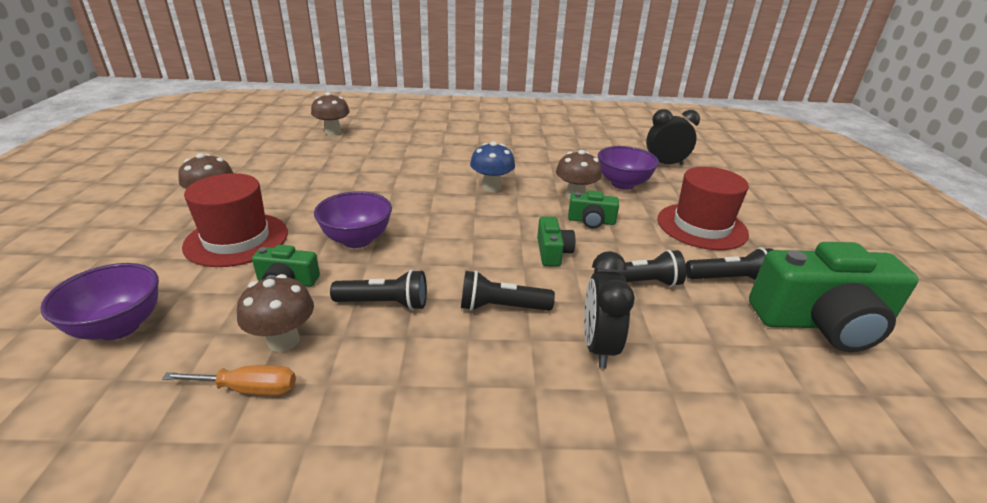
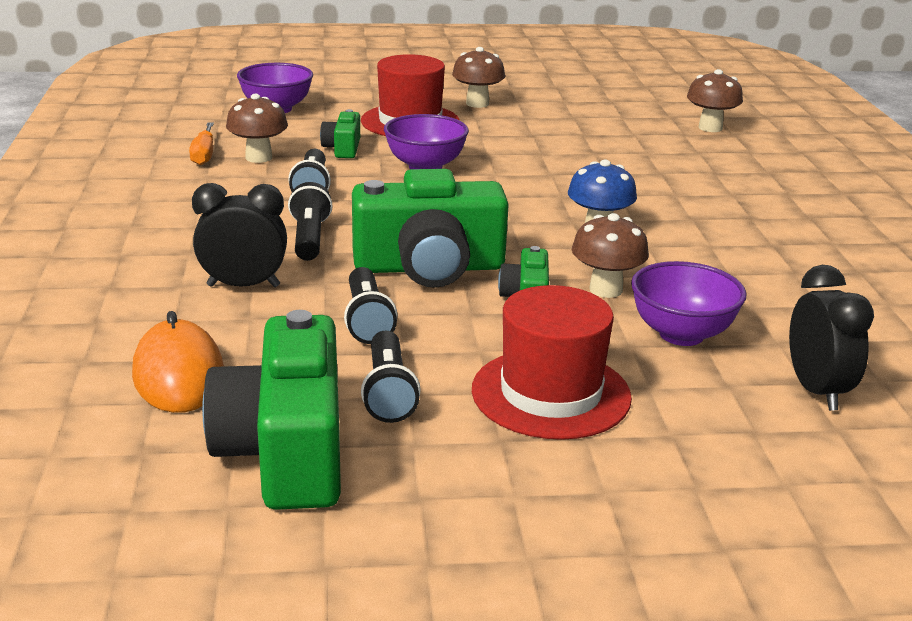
camera: 85 degrees right, 5 degrees down
green camera [537,217,575,266] -> green camera [352,169,509,288], size x2.10
none -> orange mouse [132,311,224,413]

